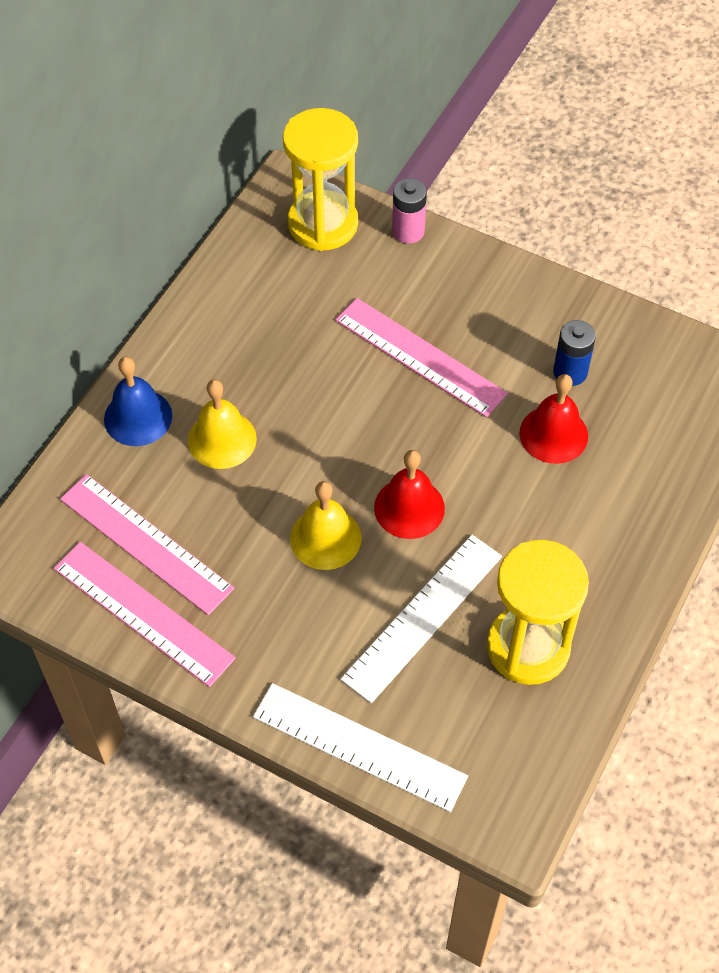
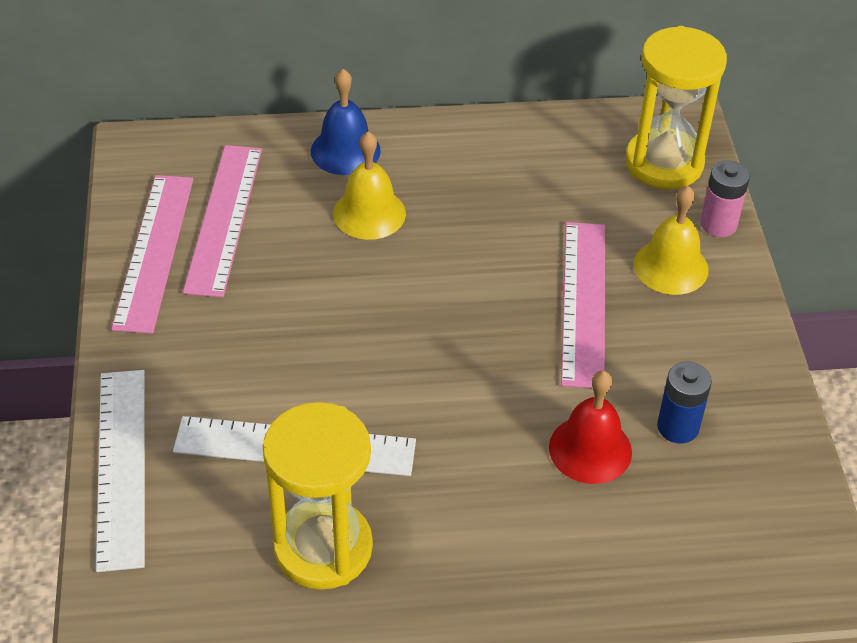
camera: 55 degrees right, 10 degrees down
yellow bell [290,481,361,570] -> yellow bell moved to [634,186,709,295]
red bell [374,450,445,539] -> none

